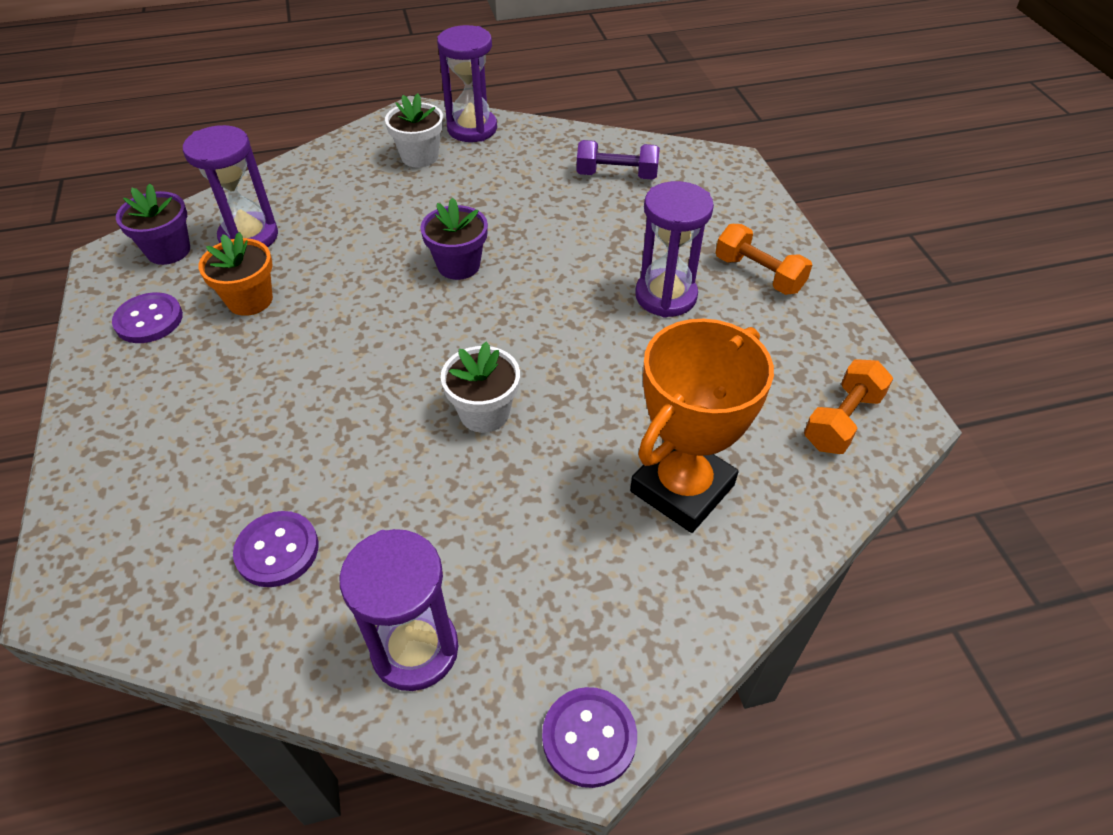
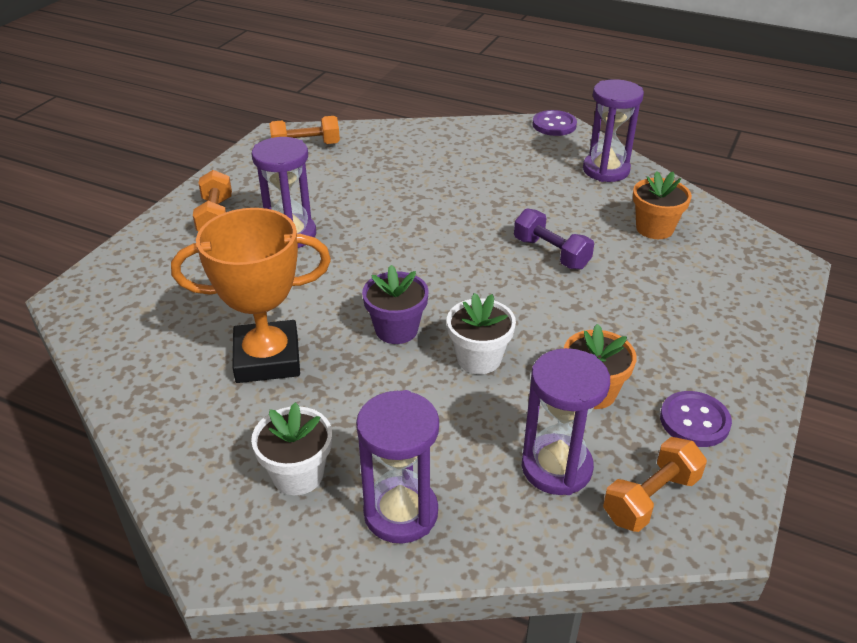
camera: 140 degrees left, 10 degrees down
purple flower pot [116,183,190,265] -> orange dumbbell [603,437,707,532]
purple button [233,511,319,587] -> orange flower pot [633,171,692,239]
purple hourglass [437,25,497,142] -> purple hourglass moved to [356,390,439,543]
white flower pot [441,342,520,433] -> white flower pot moved to [447,293,516,374]
purple dumbbell [577,140,660,180] -> purple dumbbell moved to [514,208,594,270]
orange trophy [630,319,774,533] -> orange trophy moved to [171,208,331,383]

